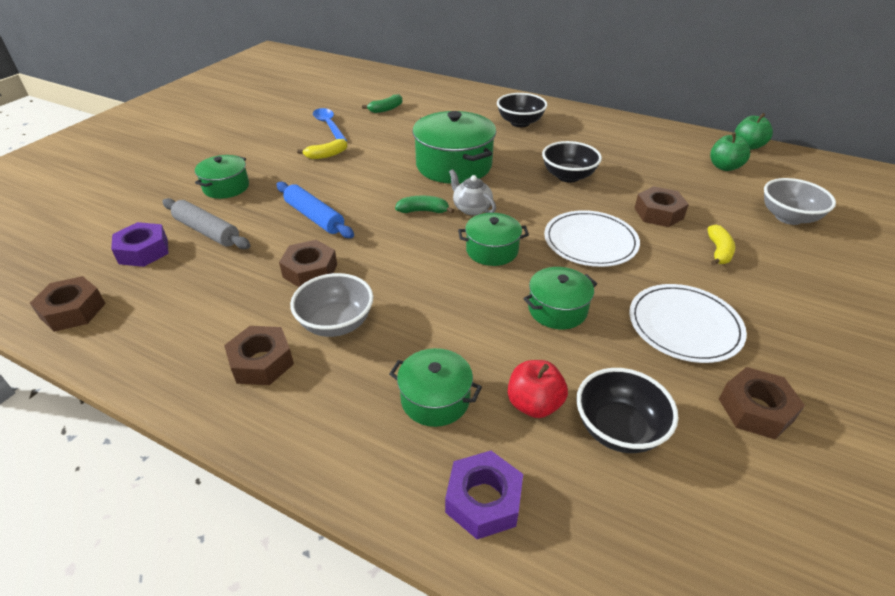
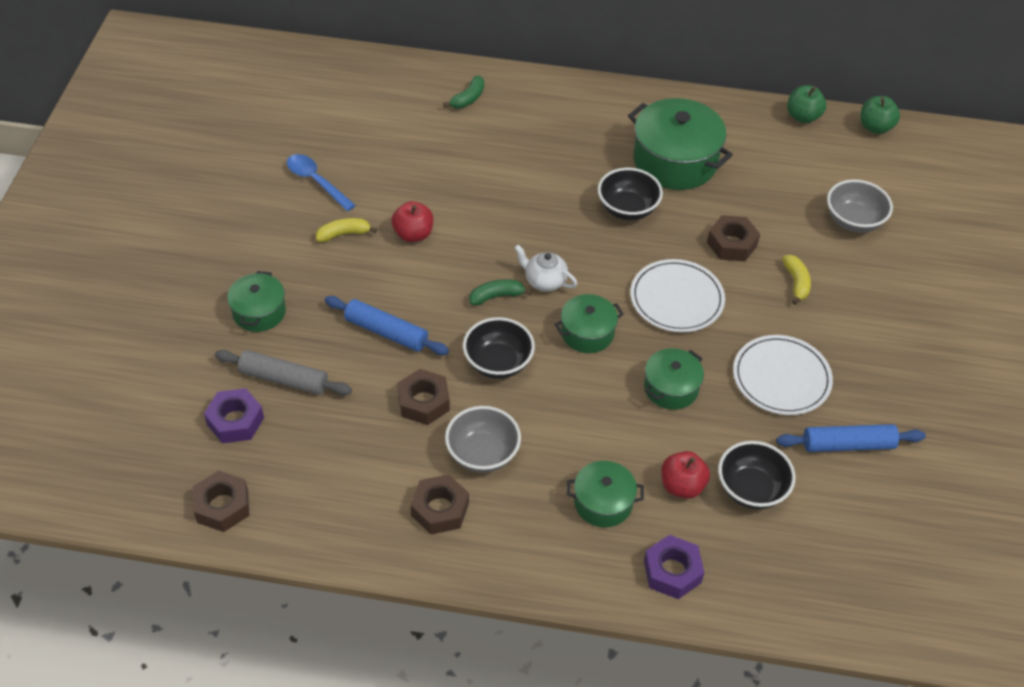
camera: 20 degrees left, 10 degrees up
yellow banana [297,139,347,159] -> yellow banana turned 150 degrees counterclockwise [316,218,377,242]
green banana [362,94,402,113] -> green banana moved to [443,76,484,109]
green pot [413,111,496,184] -> green pot moved to [628,98,733,190]
grey teapot [449,169,496,215] -> white teapot [514,244,577,292]
black bowl [497,93,547,127] -> black bowl moved to [463,317,535,379]
green apple [710,132,750,171] -> green apple moved to [860,96,900,134]
brown nut [719,367,805,440] -> blue rolling pin [776,424,926,452]
none -> red apple [391,201,433,242]

